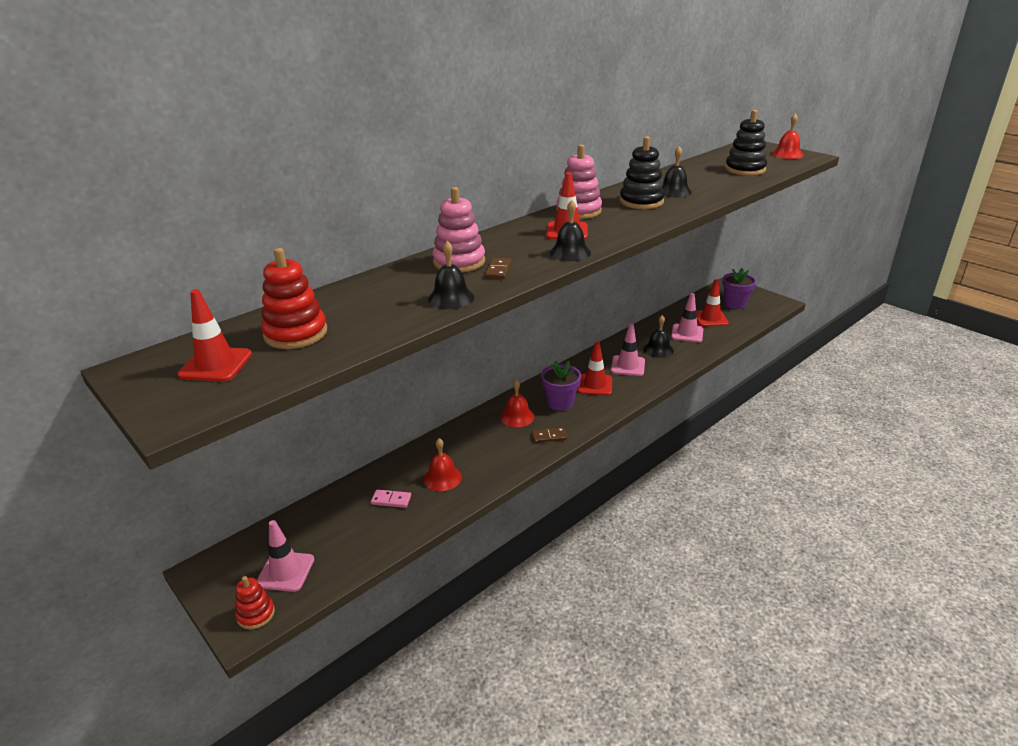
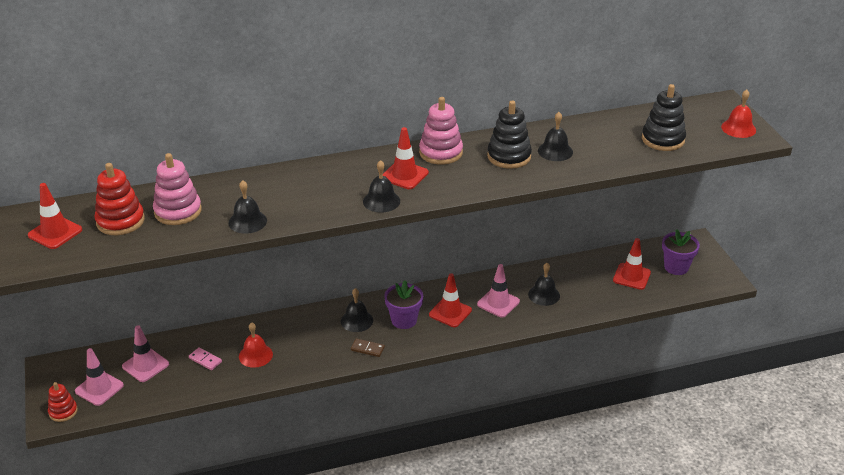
camera: 25 degrees right, 5 degrees up
pink stacking toy [432,187,485,272] -> pink stacking toy moved to [153,153,202,225]
brown domino [485,258,512,279] -> none
red bell [500,379,534,427] -> black bell [341,288,373,332]
pink traffic cone [671,293,703,342] -> pink traffic cone moved to [122,325,169,382]

